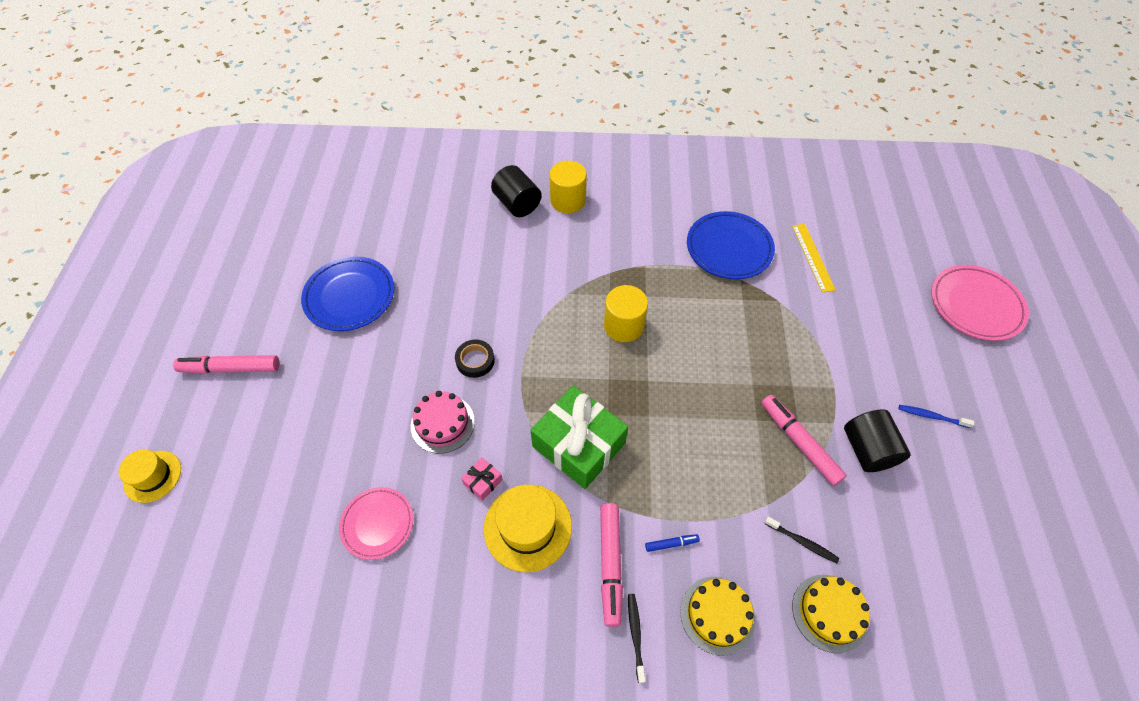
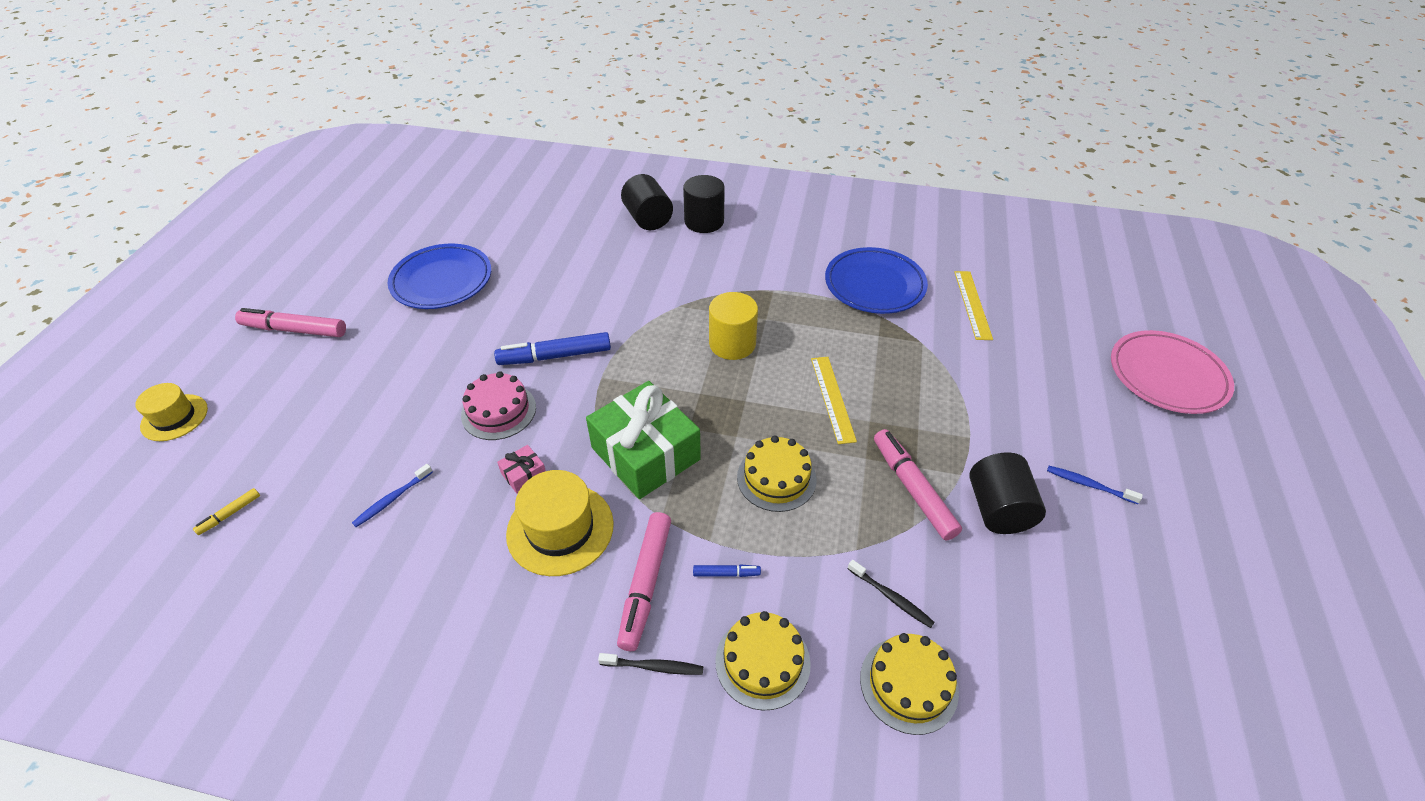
camera: 10 degrees right, 10 degrees down
pink plate [339,487,413,560] -> blue toothbrush [352,464,433,527]
black tape [455,340,495,378] -> blue marker [494,332,611,365]
yellow cylinder [549,161,587,213] -> black cylinder [683,175,725,233]
black toothbrush [628,594,645,683] -> black toothbrush turned 90 degrees clockwise [598,653,704,675]
none -> yellow marker [193,488,260,535]
none -> yellow cake [737,435,817,512]
none -> yellow ruler [811,357,857,444]

